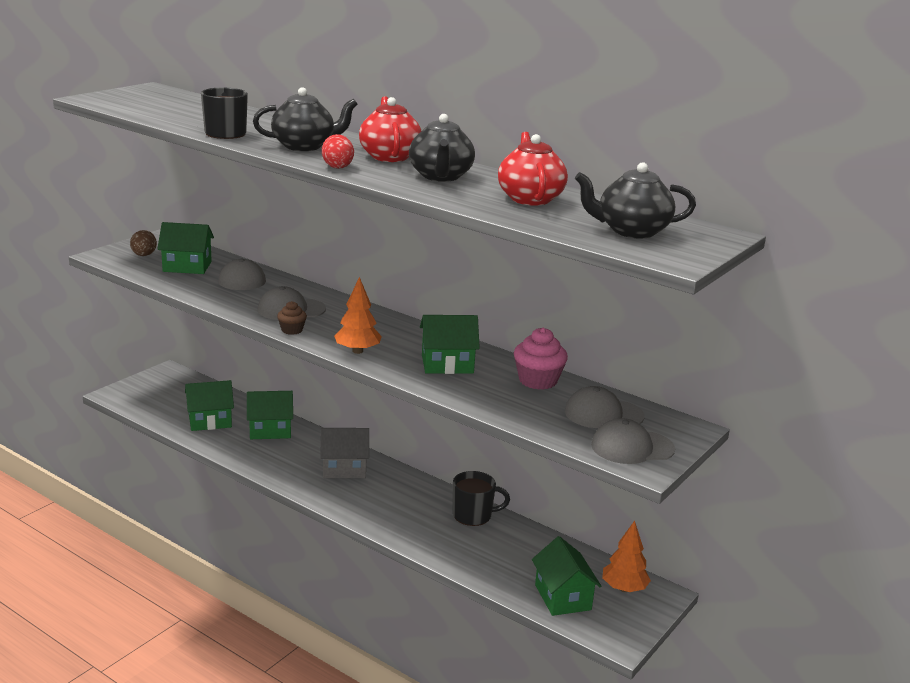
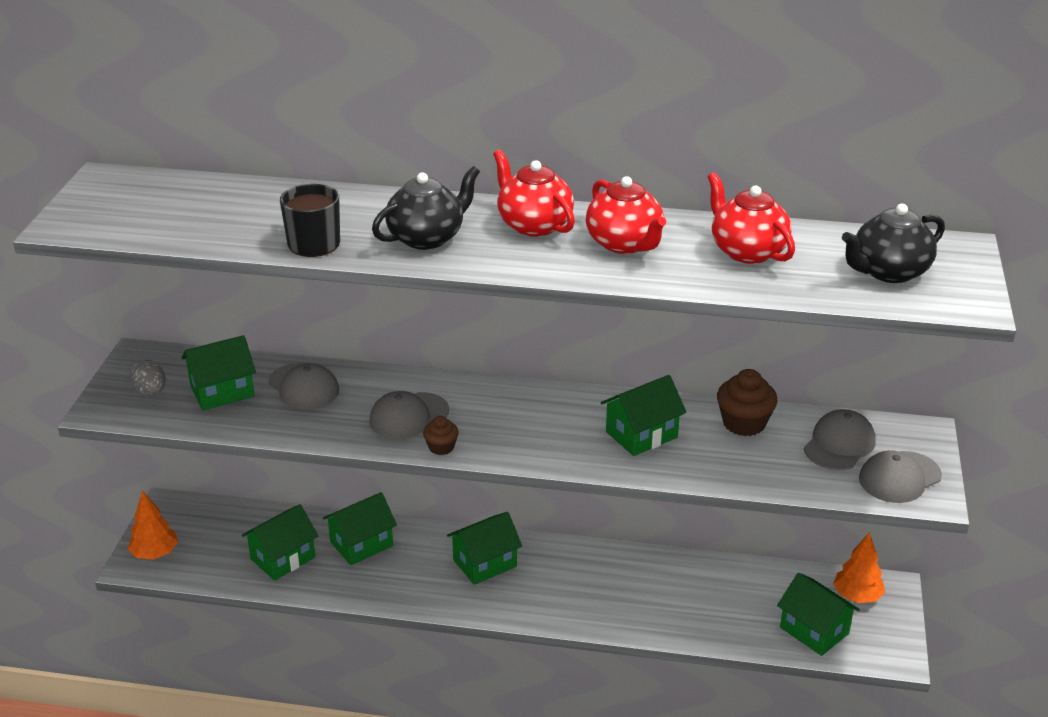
camera: 25 degrees left, 10 degrees up
brown egg [130,230,157,256] -> grey egg [130,360,166,396]
grey house [320,428,369,478] -> green house [447,512,522,585]
red egg [322,134,354,169] -> none
orange tree [334,277,382,354] -> orange tree moved to [128,490,178,560]
black teapot [409,114,475,182] -> red teapot [586,176,666,254]
black mug [453,471,510,526] -> none
pink cupcake [514,328,568,390] -> brown cupcake [717,369,778,436]
grey cap [565,386,645,428] -> grey cap turned 150 degrees clockwise [804,409,875,470]

